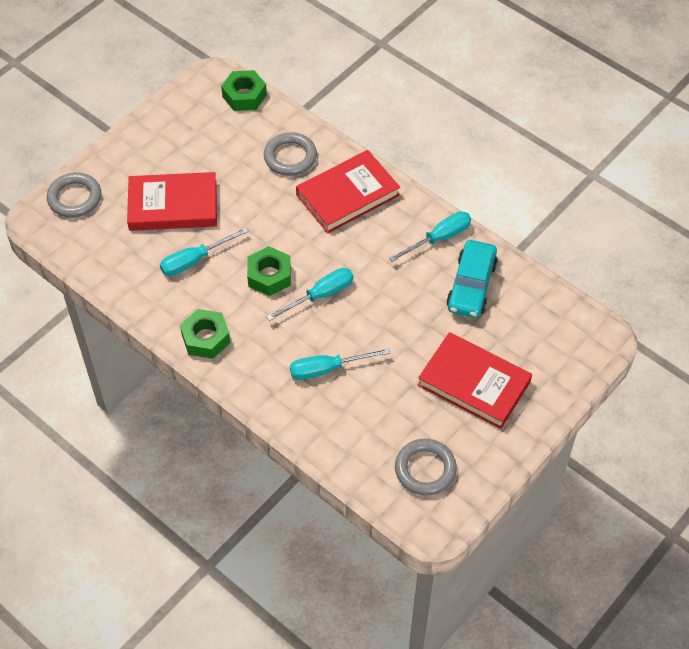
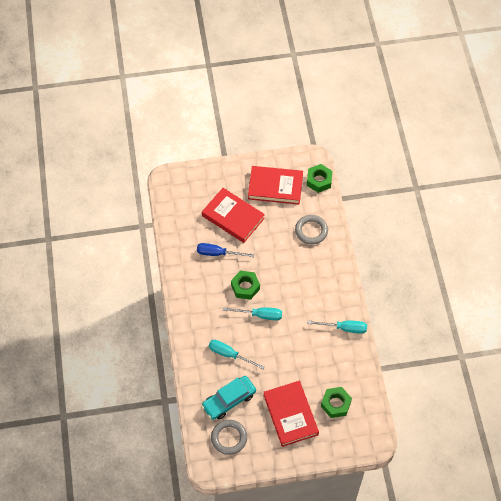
camera: 40 degrees right, 5 degrees up
grey ring [47,173,101,218] -> none
turquoise screwdriver [160,228,249,276] -> blue screwdriver [197,243,254,257]
green nut [180,309,231,359] -> green nut moved to [321,387,352,418]
red book [296,150,400,233] -> red book moved to [248,166,303,205]
turquoise car [446,240,498,318] -> turquoise car moved to [201,376,256,420]

